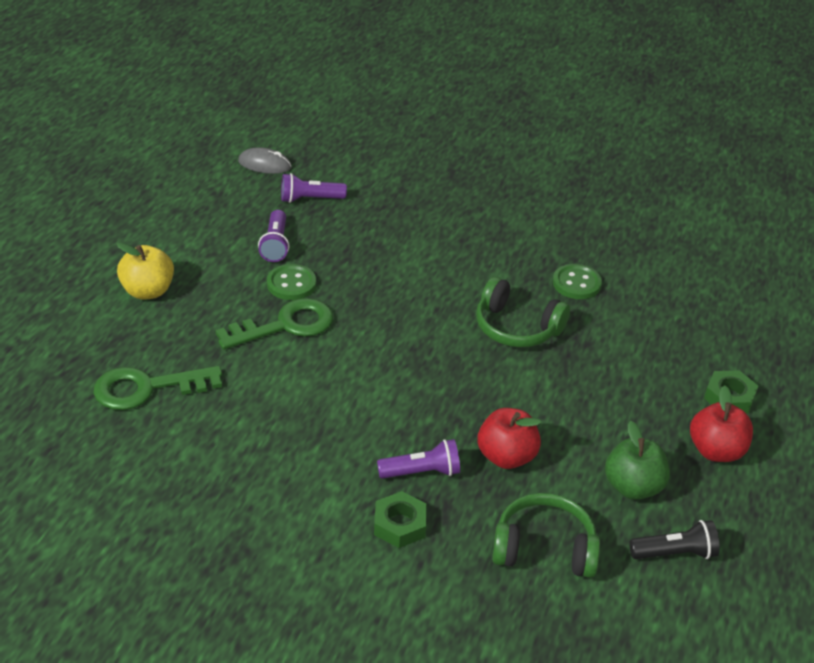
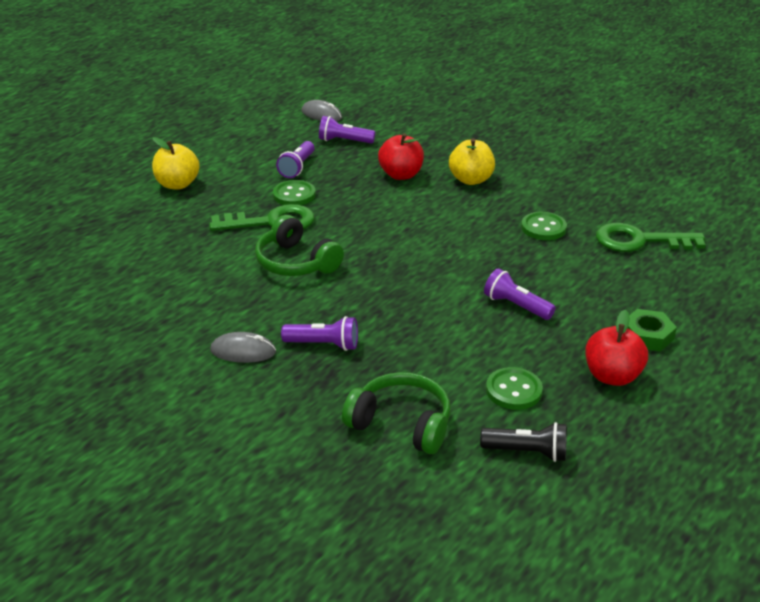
camera: 20 degrees right, 5 degrees down
green key [93,366,222,410] -> green key moved to [596,223,706,252]
green nut [374,491,427,548] -> none
green headphones [476,277,570,347] -> green headphones moved to [255,215,344,276]
red apple [478,408,541,469] -> red apple moved to [378,133,424,180]
green apple [605,421,670,500] -> green button [486,367,543,410]
none -> grey mouse [210,332,276,363]
none -> yellow apple [449,138,495,185]
none -> purple flashlight [484,268,556,320]

